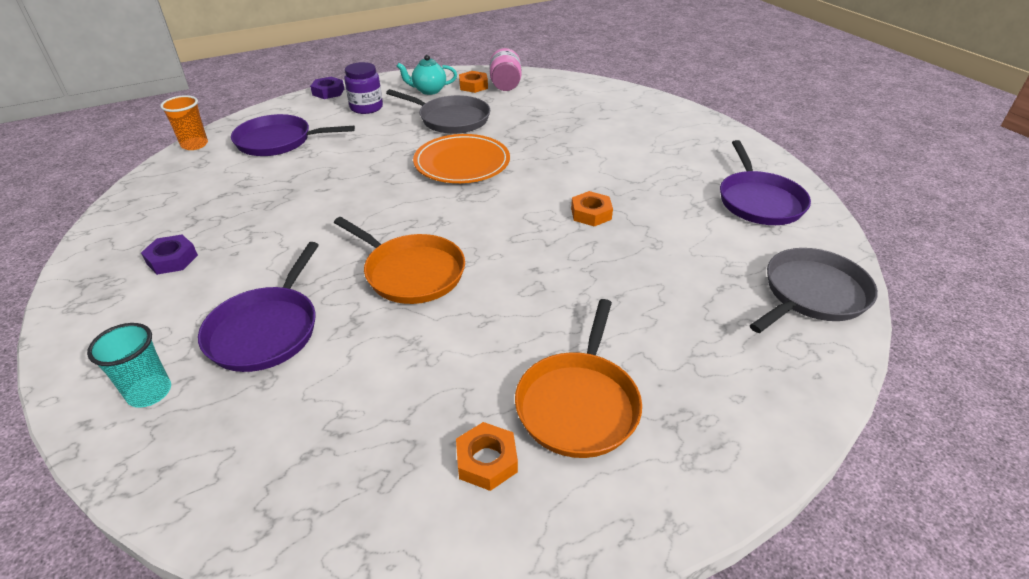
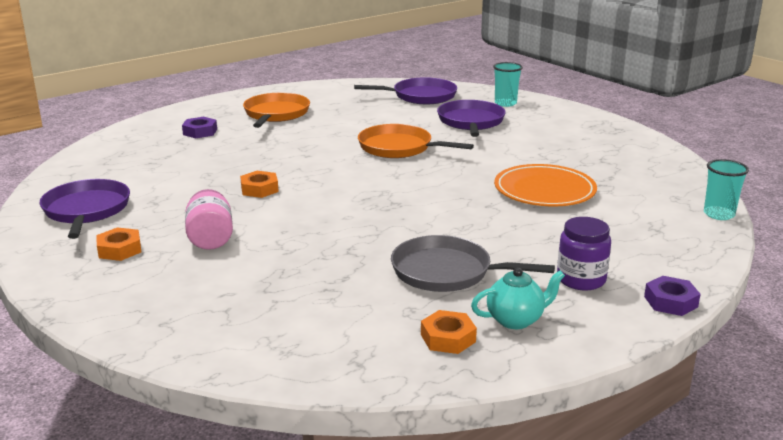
camera: 170 degrees right, 15 degrees down
purple nut [141,235,198,275] -> purple nut moved to [182,117,217,138]
orange cup [160,95,208,150] -> turquoise cup [704,159,749,220]
purple pan [231,114,355,156] -> purple pan moved to [354,77,457,104]
orange plate [413,134,510,183] -> orange plate moved to [494,164,597,206]
orange nut [456,422,518,491] -> orange nut moved to [96,227,141,261]
pink jar [490,48,522,91] -> pink jar moved to [185,189,233,250]
grey pan [750,248,878,333] -> none

